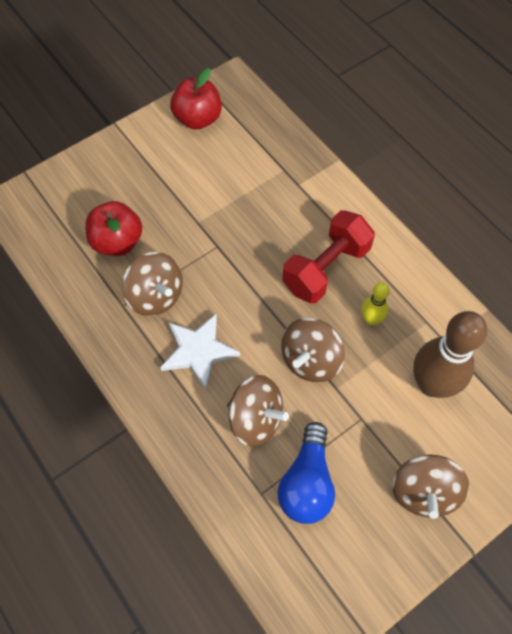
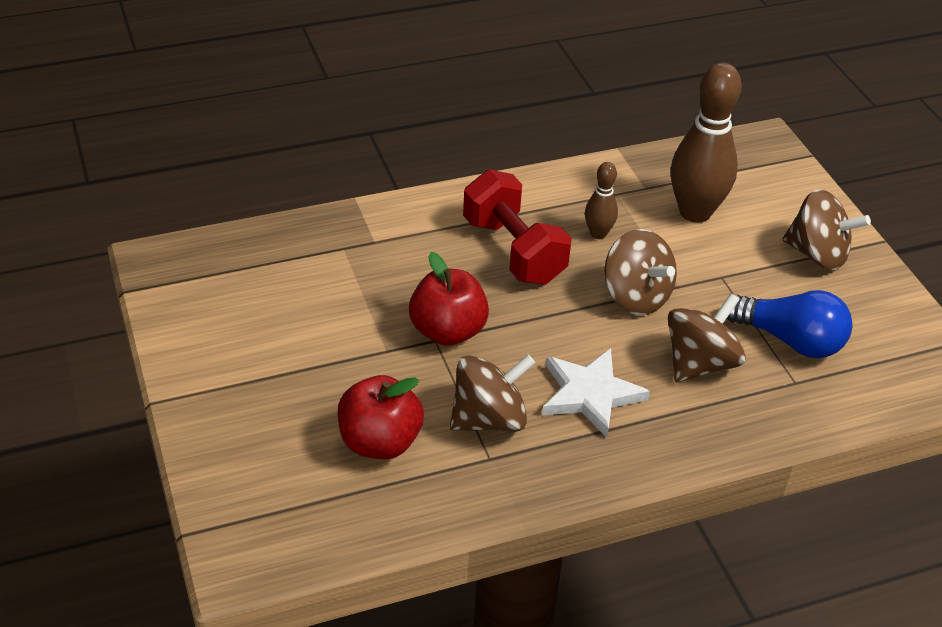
camera: 75 degrees left, 20 degrees down
red apple [170,68,222,130] -> red apple moved to [409,252,489,346]
yellow bowling pin [361,282,390,325] -> brown bowling pin [585,162,618,239]

